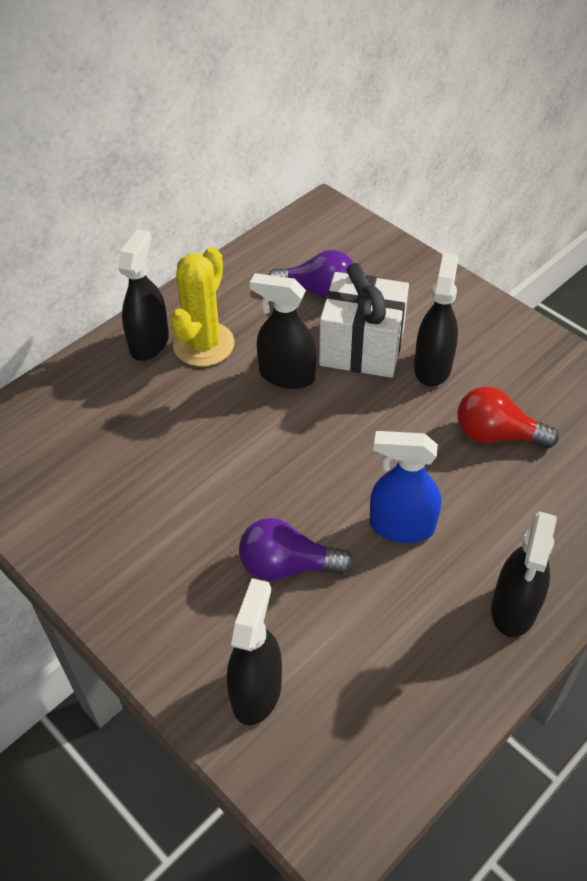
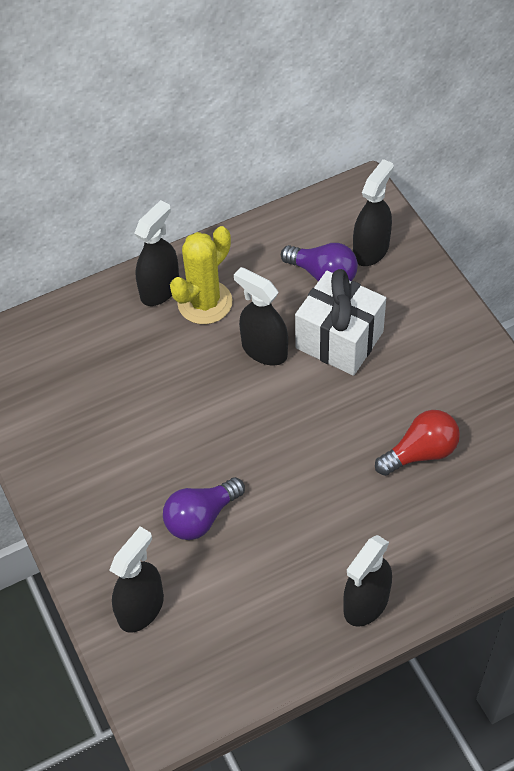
camera: 20 degrees right, 5 degrees up
purple light bulb [239,518,353,581] -> purple light bulb turned 60 degrees counterclockwise [163,477,245,540]
blue spray bottle [370,431,441,543] -> none
black spray bottle [414,252,458,387] -> black spray bottle moved to [353,159,394,266]
red light bulb [457,387,559,448] -> red light bulb turned 120 degrees clockwise [375,410,460,476]

